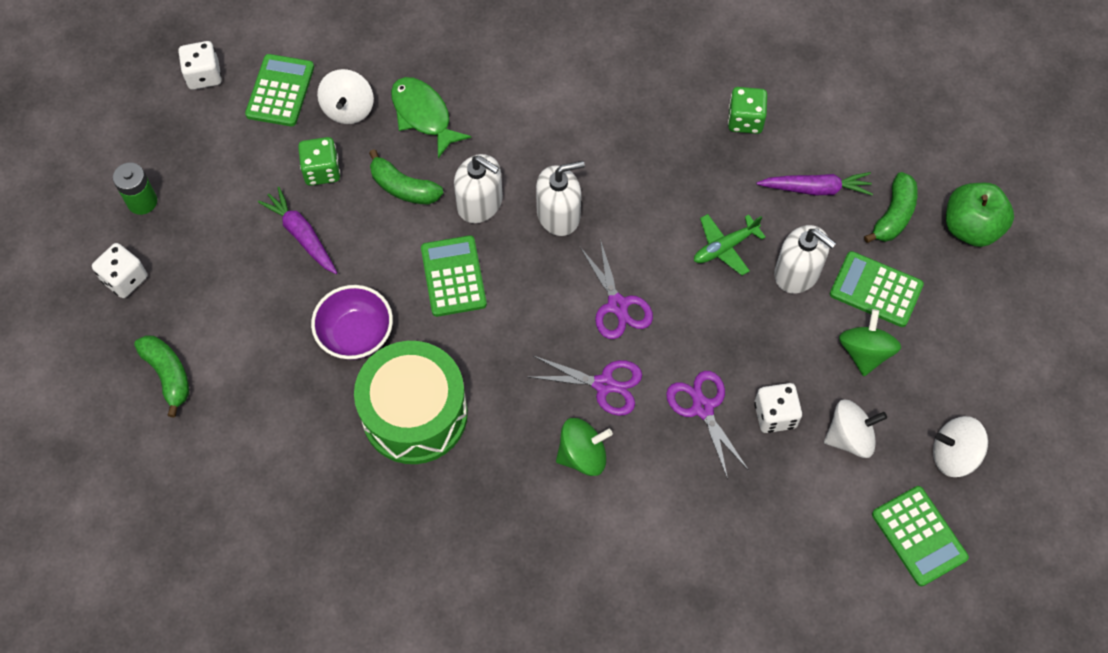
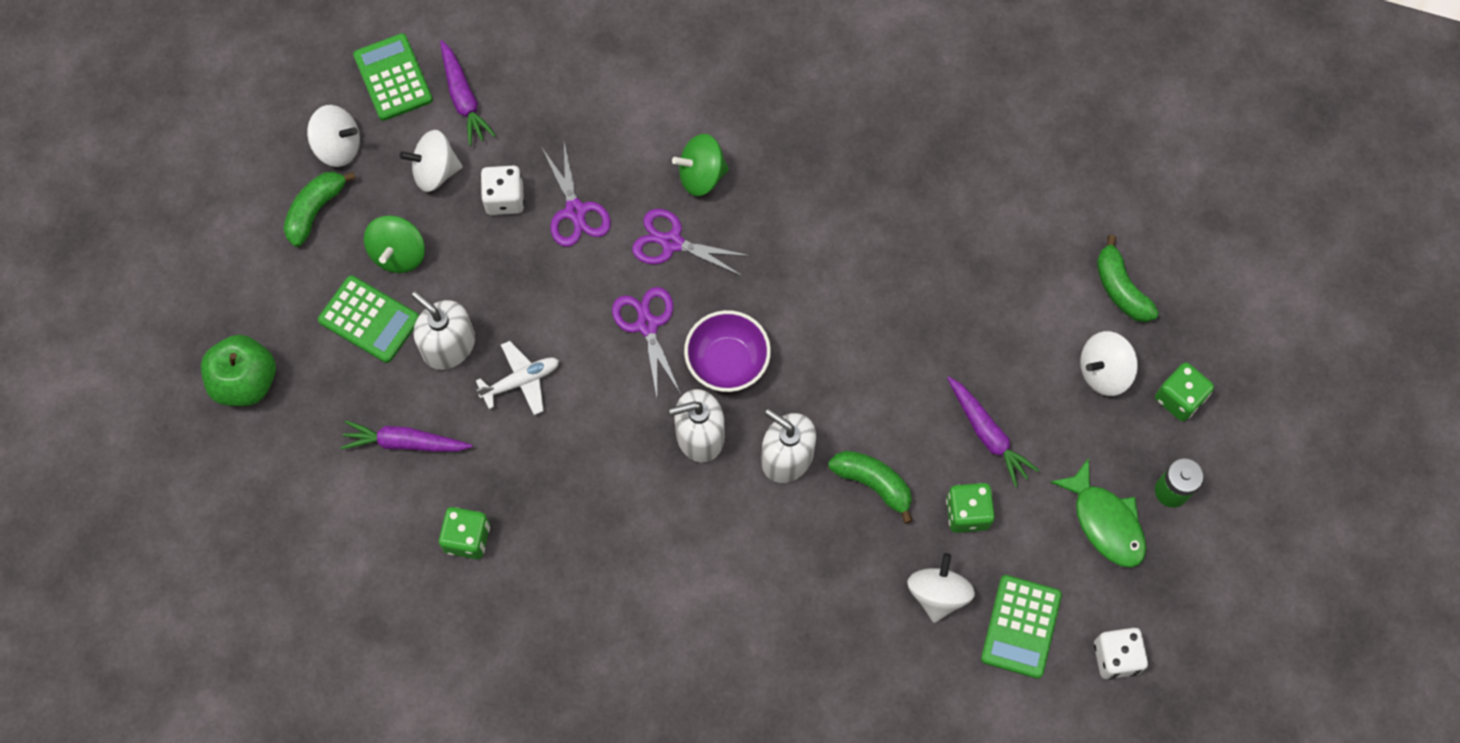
camera: 175 degrees left, 5 degrees up
white dice [92,243,148,298] -> green dice [1155,362,1214,421]
purple bowl [311,285,393,360] -> purple bowl moved to [684,310,771,392]
green drum [354,341,468,464] -> none
green fish [391,77,471,158] -> green fish moved to [1050,458,1146,568]
green calculator [421,235,487,317] -> none
green plane [694,214,766,276] -> white plane [476,341,559,415]
green banana [864,172,918,243] -> green banana moved to [284,171,356,247]
none -> purple carrot [440,40,496,146]
none -> white spinning top [1080,331,1138,396]

